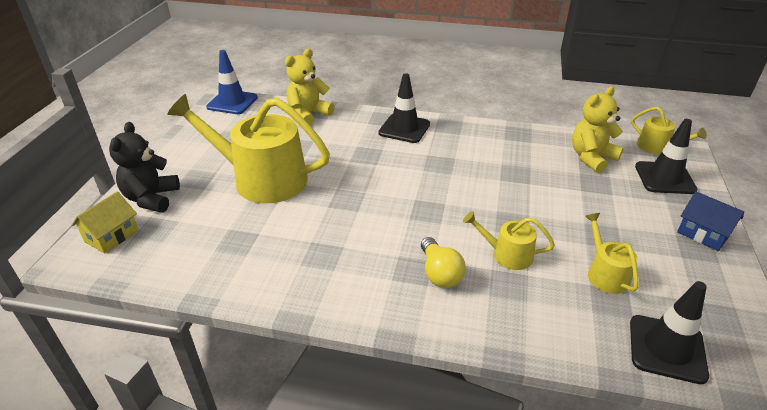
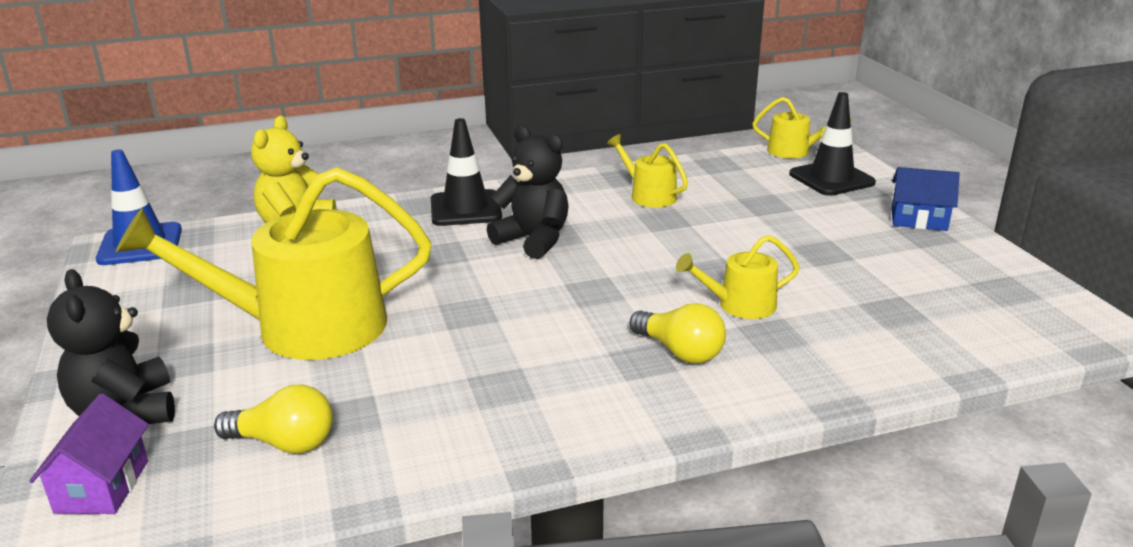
camera: 30 degrees left, 10 degrees down
yellow house [72,191,138,254] -> purple house [29,394,149,514]
yellow teddy bear [572,86,624,173] -> none
yellow watering can [585,213,639,294] -> yellow watering can moved to [607,134,688,207]
black traffic cone [630,281,709,384] -> none
none -> yellow light bulb [214,384,333,454]
none -> black teddy bear [487,125,569,259]

